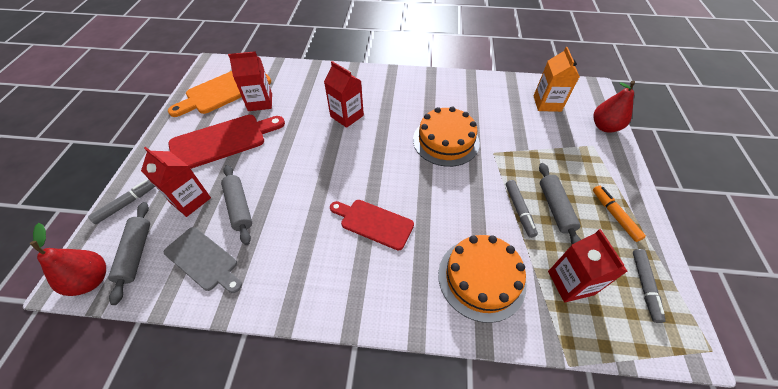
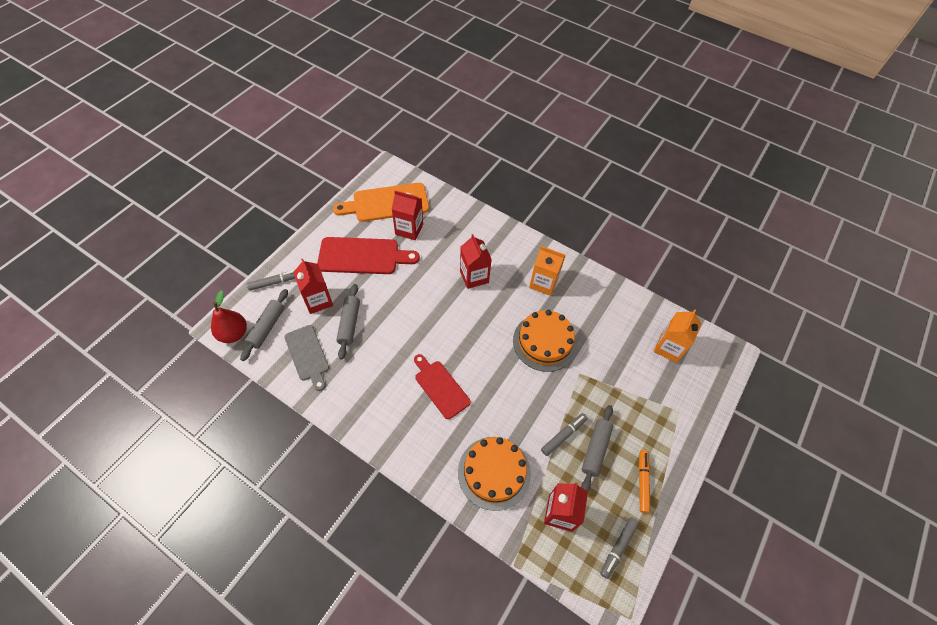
camera: 25 degrees right, 5 degrees up
grey marker [506,180,538,238] -> grey marker turned 150 degrees counterclockwise [541,413,588,456]
red pear [593,81,635,133] -> none
none -> orange carton [529,246,566,296]

